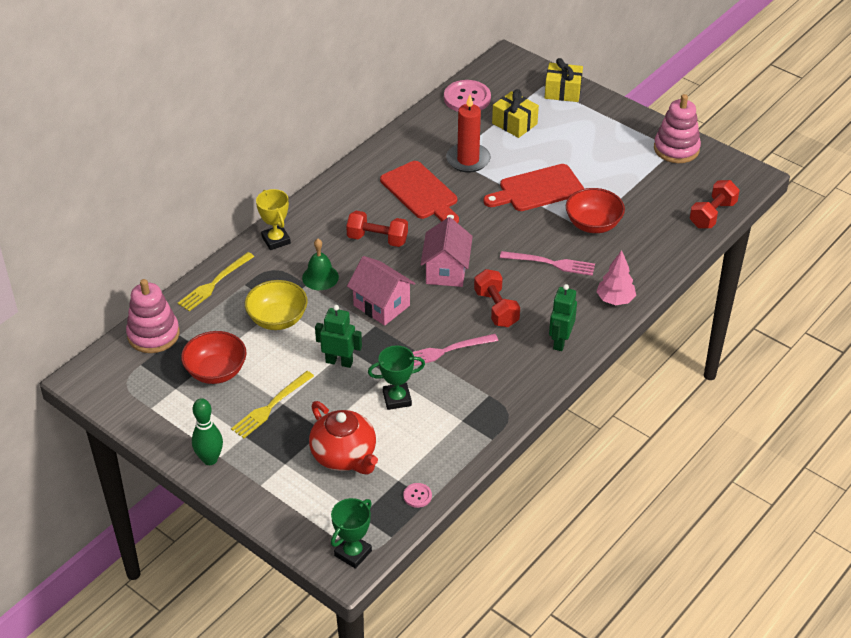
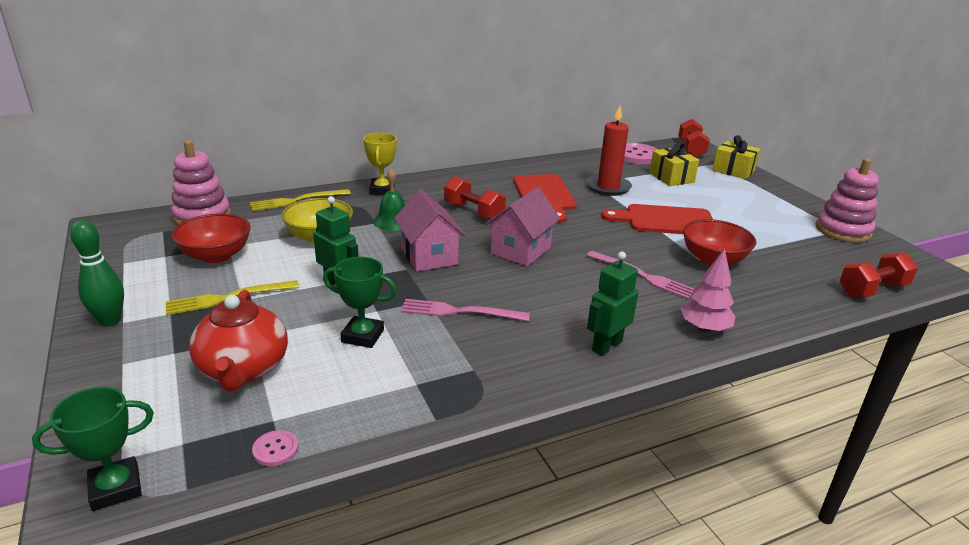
camera: 25 degrees right, 15 degrees down
red dumbbell [474,269,520,327] -> red dumbbell moved to [678,119,710,157]

